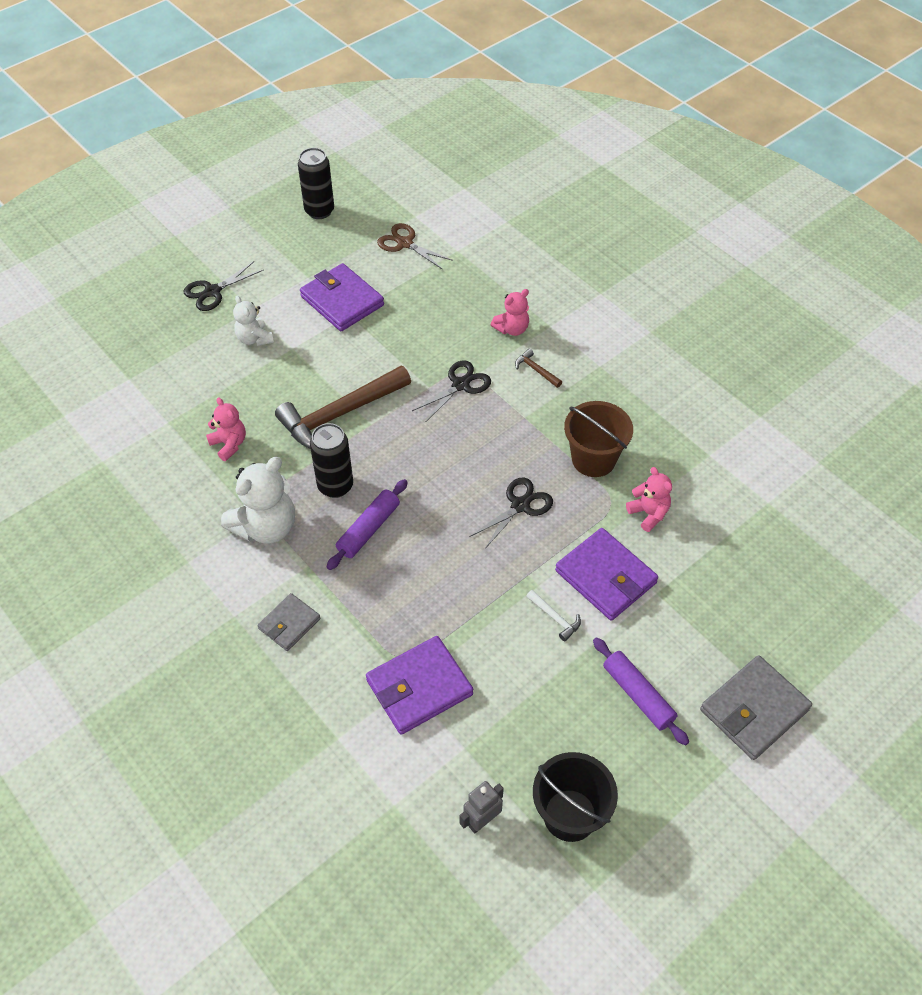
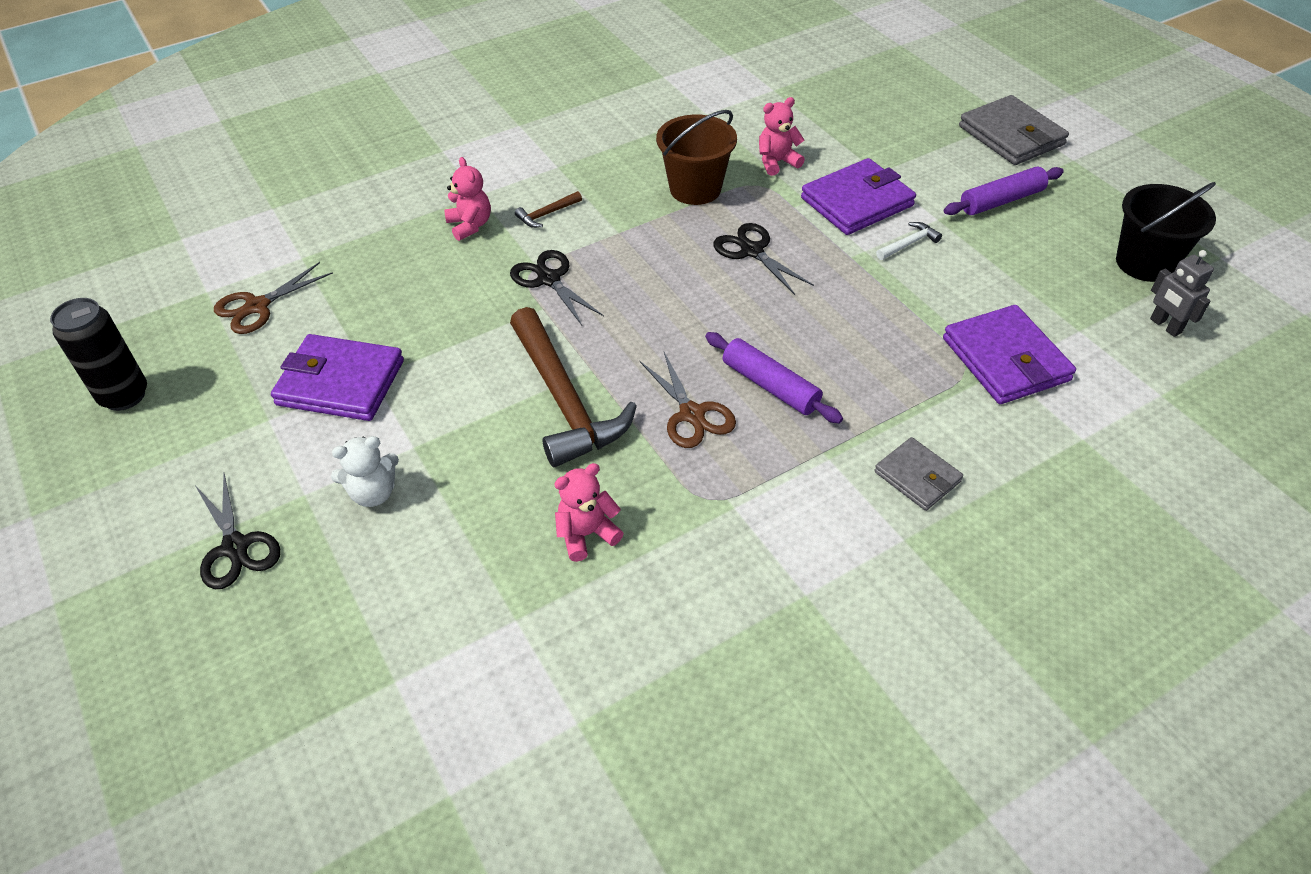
camera: 80 degrees left, 5 degrees down
white teddy bear [221,457,295,544] -> none
purple wallet [300,263,384,331] -> purple wallet turned 45 degrees clockwise [271,334,404,421]
black can [310,423,353,498] -> brown scissors [640,352,736,448]

